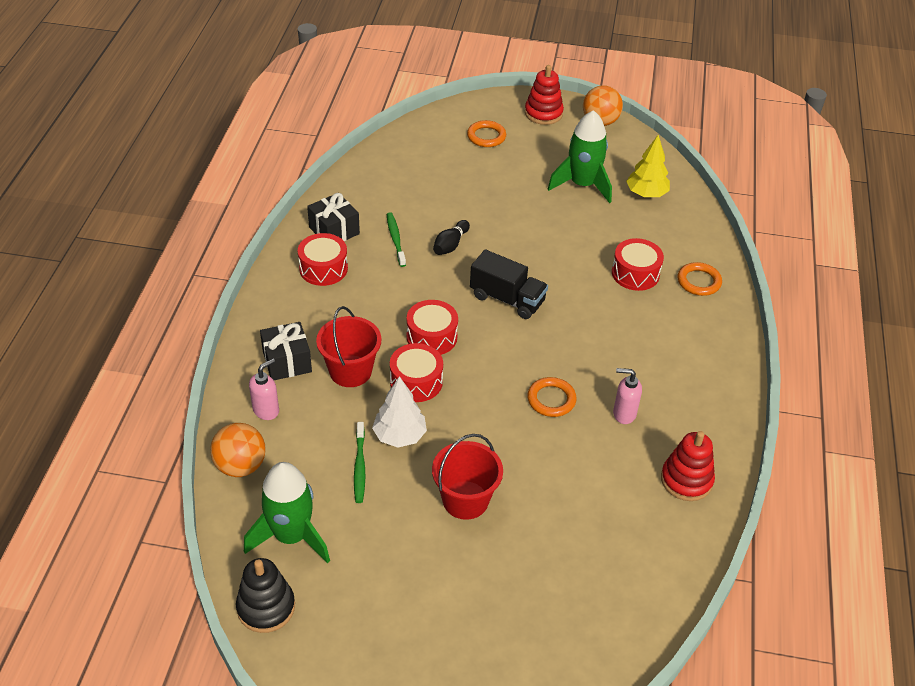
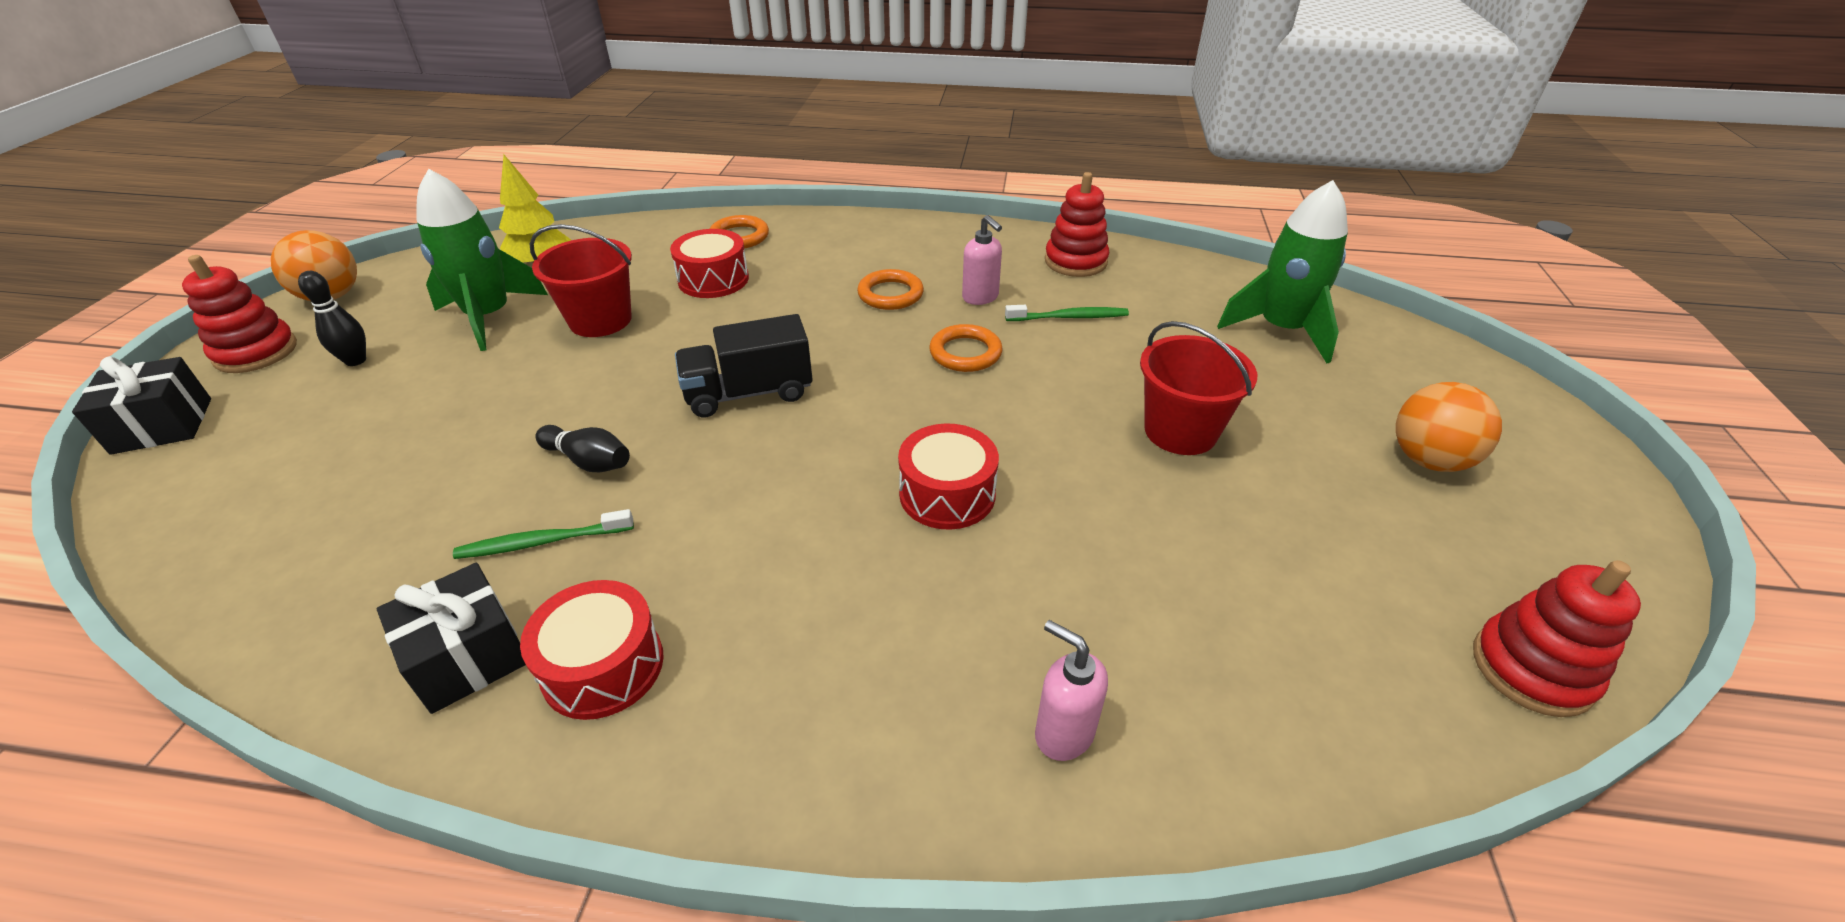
camera: 90 degrees left, 5 degrees down
orange ball [210,423,266,477] -> orange ball moved to [1396,382,1502,472]
black stacking toy [236,558,295,633] -> red stacking toy [1473,560,1641,717]
green rocket [244,462,330,564] -> green rocket moved to [1217,180,1348,363]
black gift [260,322,312,380] -> black gift moved to [72,356,211,455]
red bucket [316,306,381,387] -> red bucket moved to [530,224,632,337]
green toothbrush [354,422,365,503] -> green toothbrush moved to [1005,305,1129,321]
white tree [372,376,427,448] -> none
red drum [406,300,458,355] -> none
orange ring [467,120,506,147] -> orange ring moved to [857,269,924,310]
black truck [470,250,548,319] -> black truck turned 135 degrees counterclockwise [675,314,813,417]
pink soap dispenser [613,368,642,424] -> pink soap dispenser turned 45 degrees counterclockwise [962,215,1002,305]
none -> black bowling pin [298,271,366,366]

